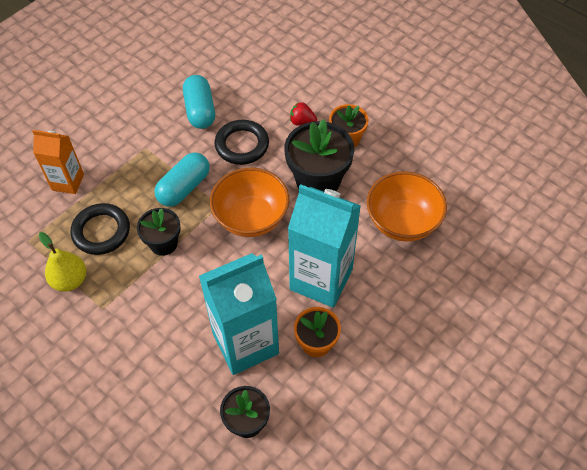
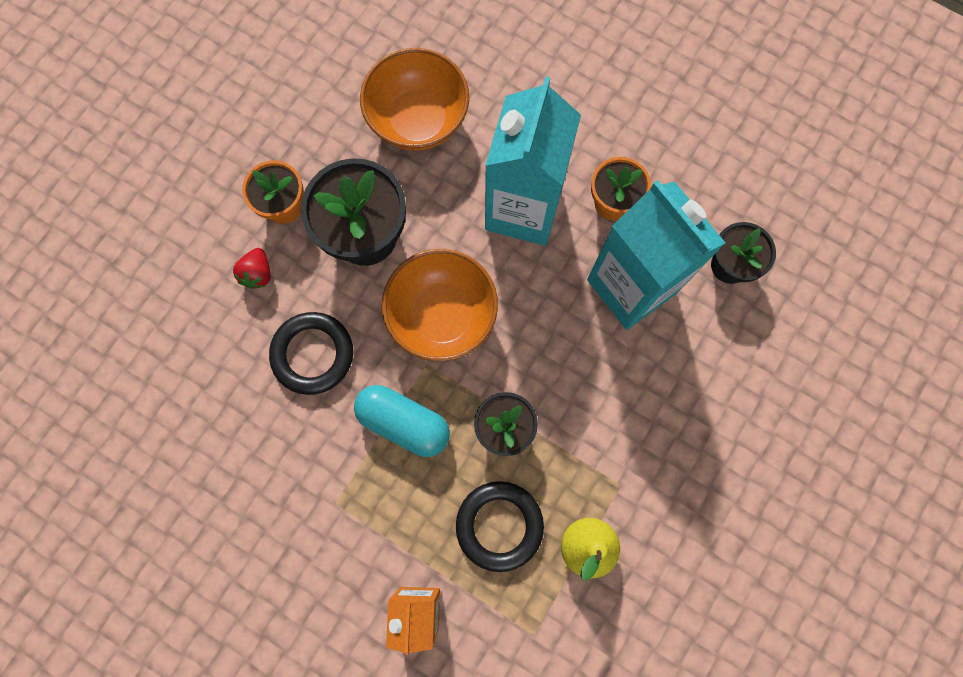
camera: 100 degrees left, 20 degrees up
turquoise capsule [183,75,215,129] -> none

